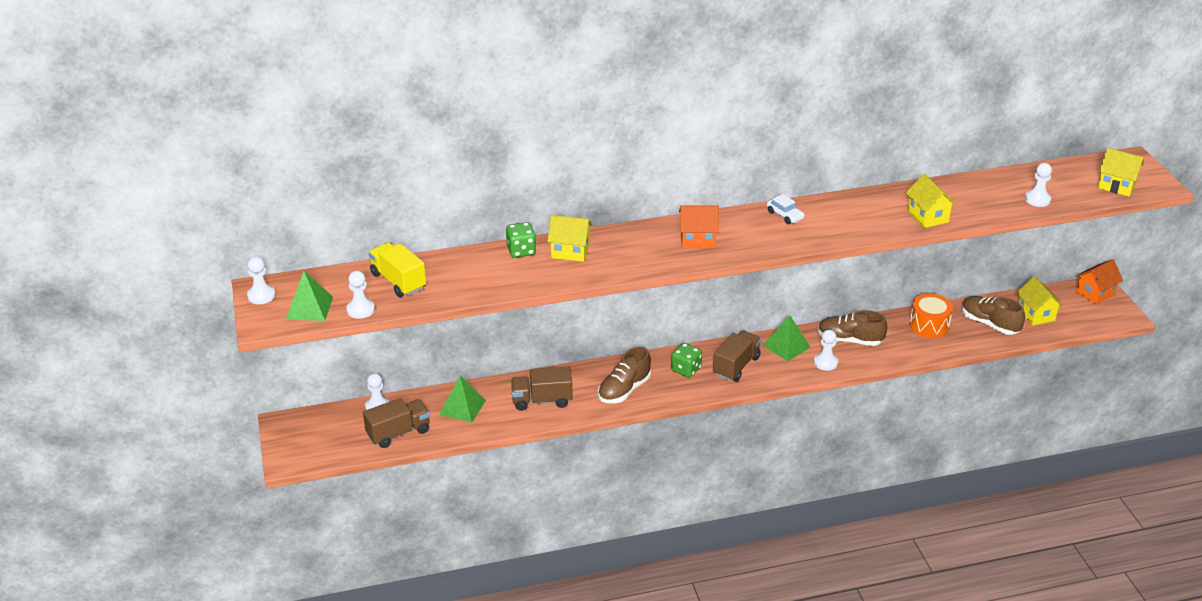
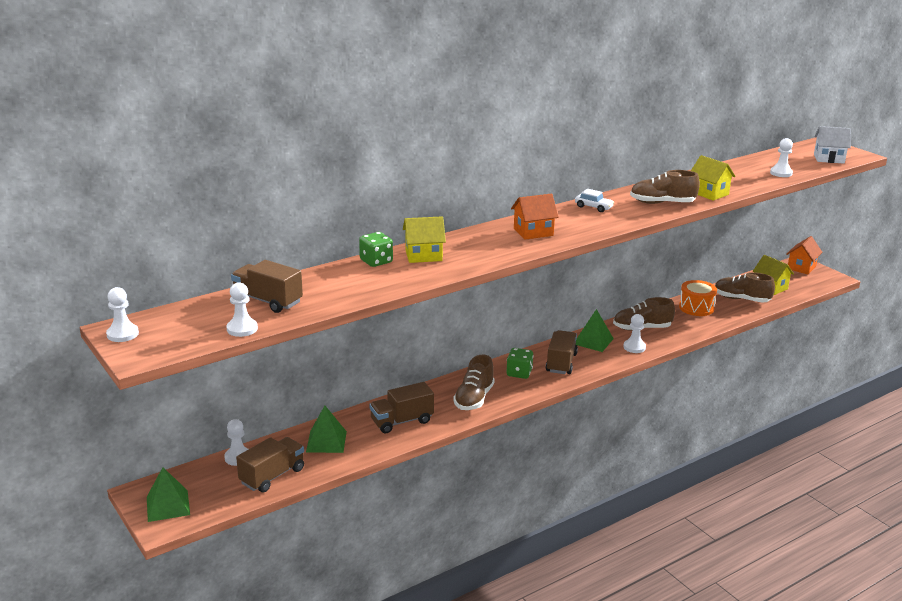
camera: 20 degrees left, 10 degrees down
green pyramid [286,271,333,321] -> green pyramid moved to [147,467,190,522]
yellow truck [369,243,426,297] -> brown truck [231,260,303,313]
yellow house [1098,148,1144,196] -> white house [814,126,851,164]
none -> brown shoe [630,170,700,204]

